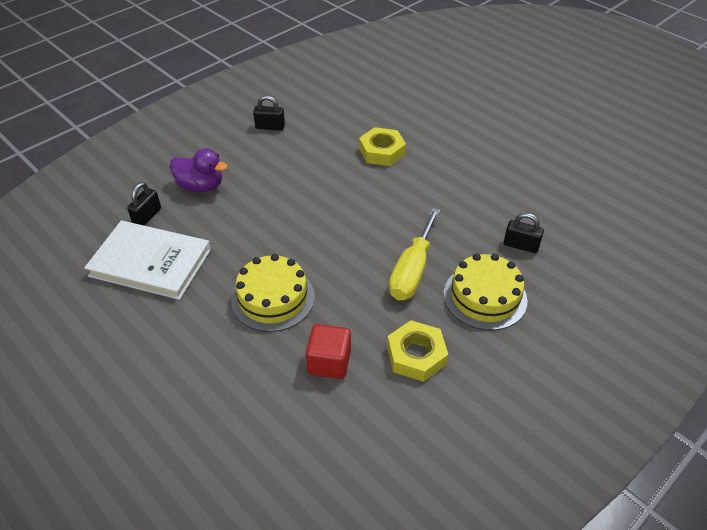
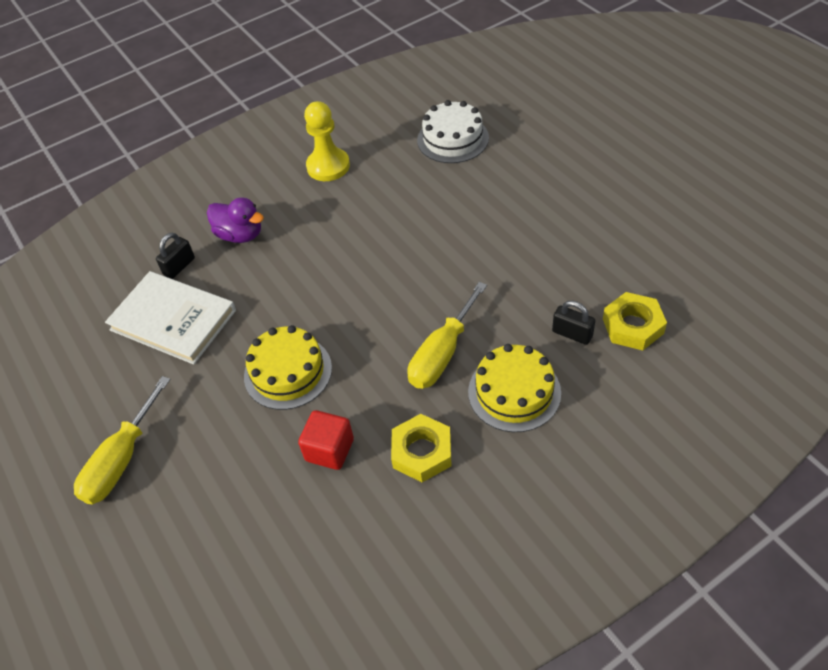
camera: 15 degrees right, 5 degrees up
black padlock [253,95,285,131] -> yellow pawn [304,101,350,181]
yellow nut [359,127,406,166] -> yellow nut moved to [603,292,667,351]
none -> yellow screwdriver [74,376,170,504]
none -> white cake [417,100,489,163]

